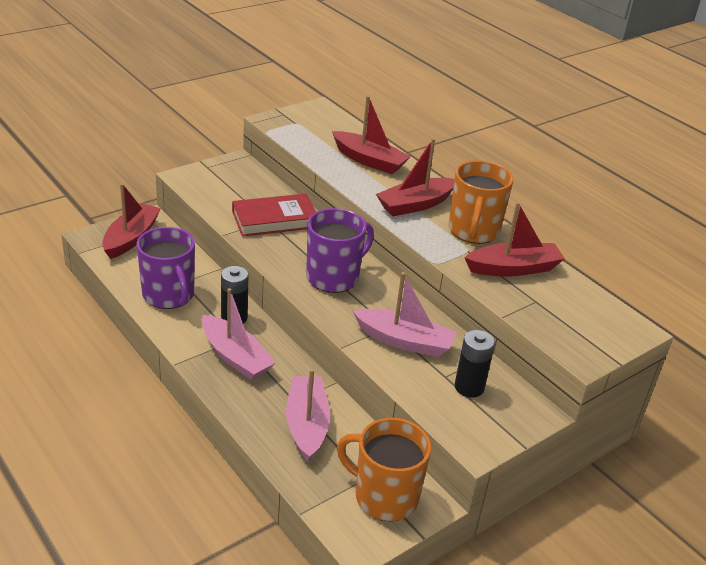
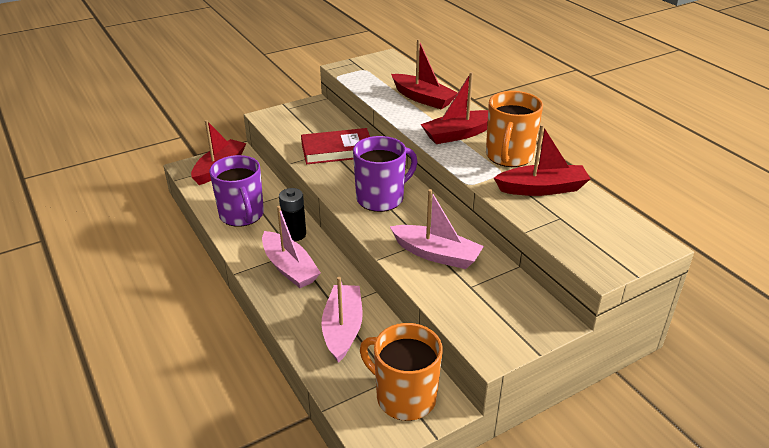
camera: 10 degrees right, 0 degrees up
black battery [455,330,495,398] -> none

